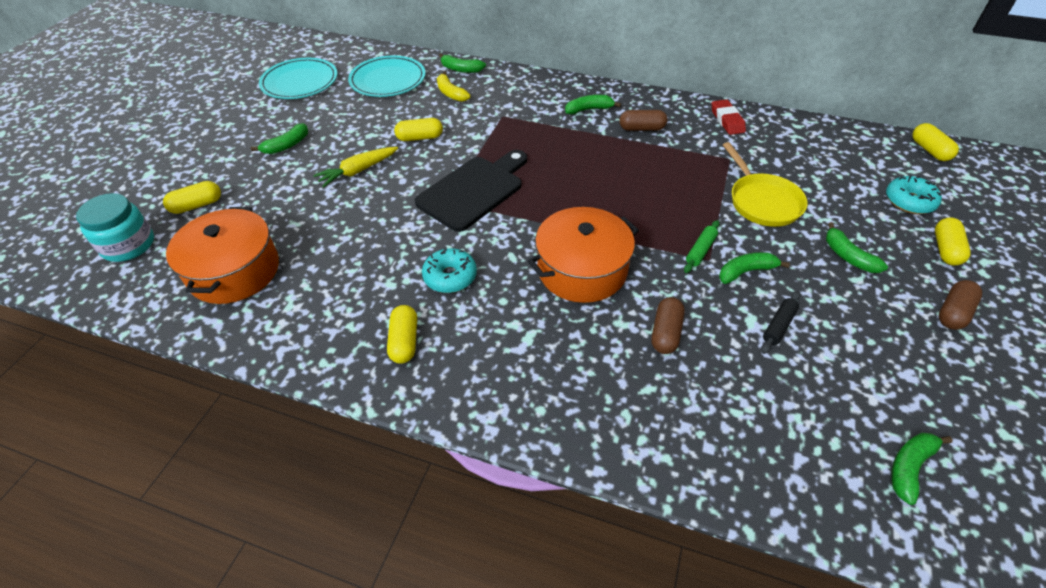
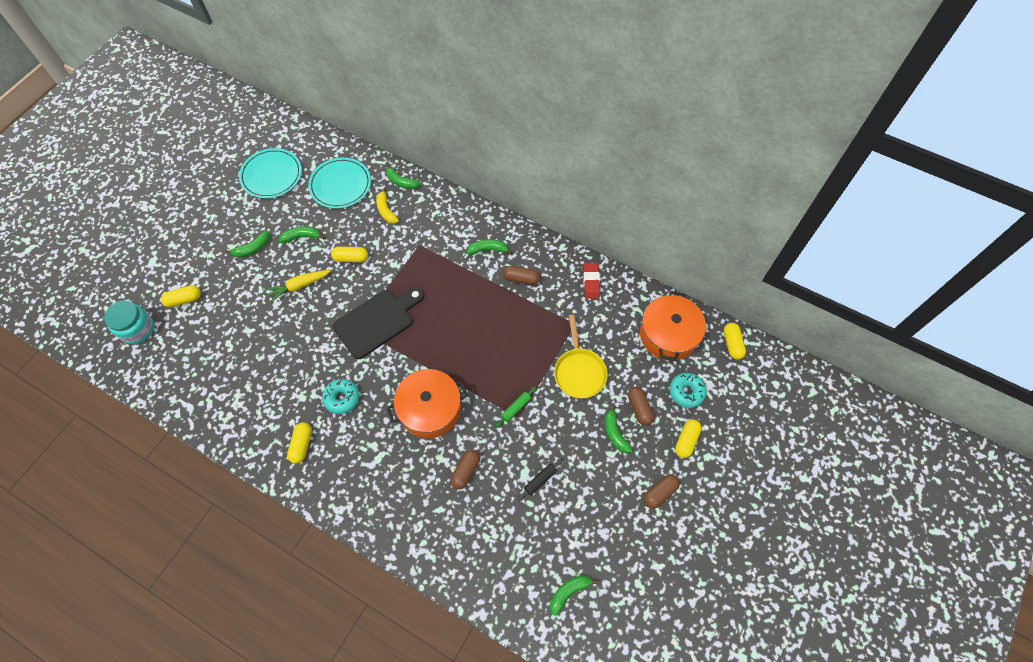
camera: 10 degrees right, 15 degrees up
orange pot [166,207,279,304] -> orange pot moved to [640,291,706,361]
green banana [719,252,790,284] -> green banana moved to [279,226,325,243]
none -> brown capsule [628,387,654,426]

